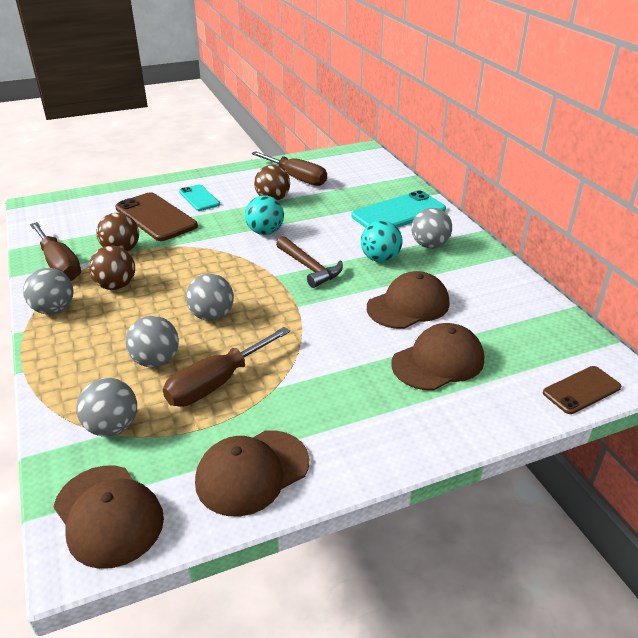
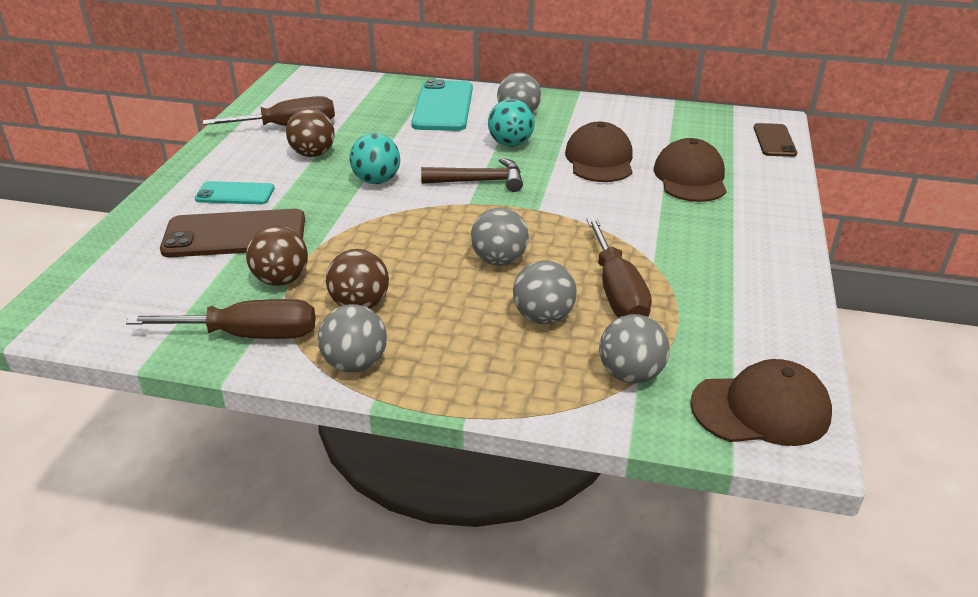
camera: 55 degrees left, 0 degrees up
brown cap [195,430,309,516] -> none

